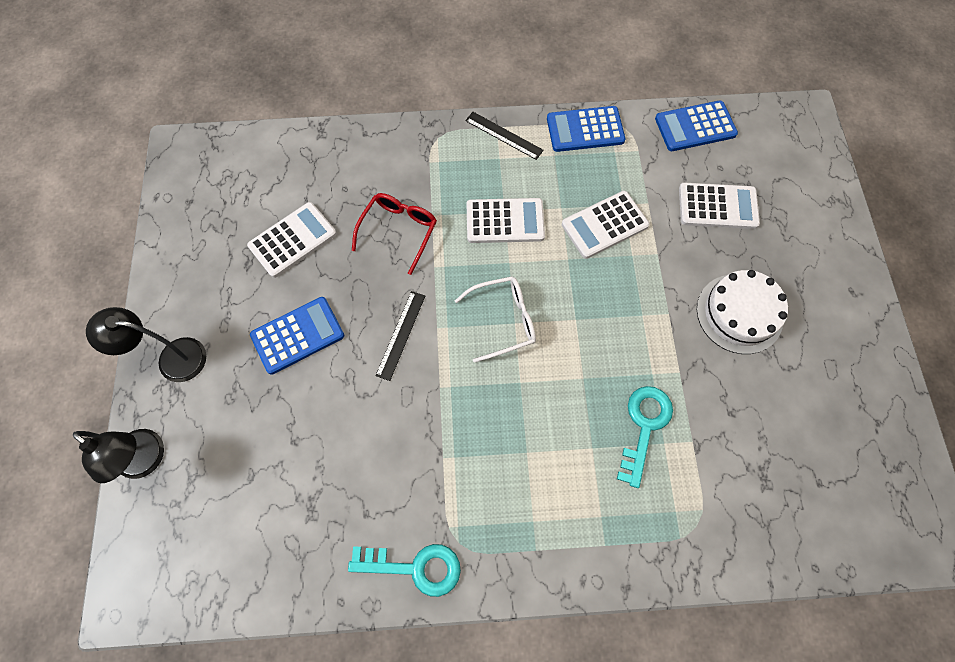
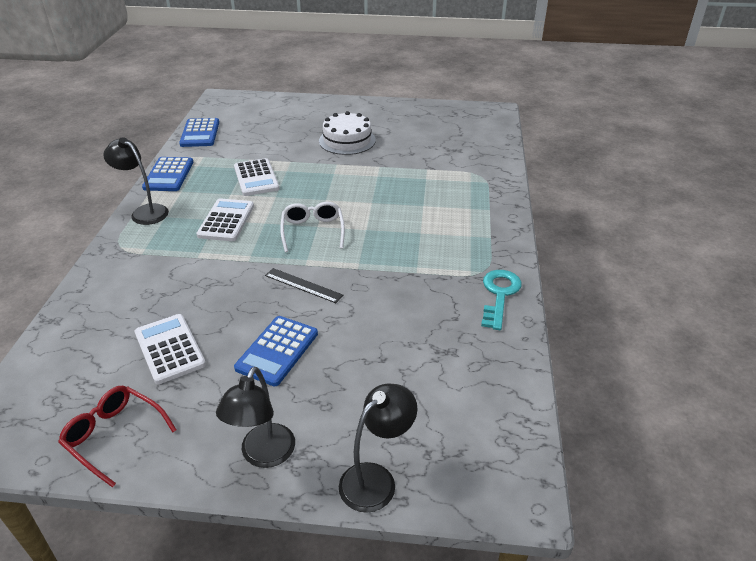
camera: 80 degrees left, 30 degrees down
blue calculator [250,297,344,375] -> blue calculator turned 135 degrees counterclockwise [234,316,318,387]
red glasses [352,193,437,275] -> red glasses moved to [58,386,177,487]
black ruler [465,112,544,160] -> black lamp [103,137,169,225]
turquoise key [617,386,673,488] -> none
white calculator [679,183,760,229] -> none

